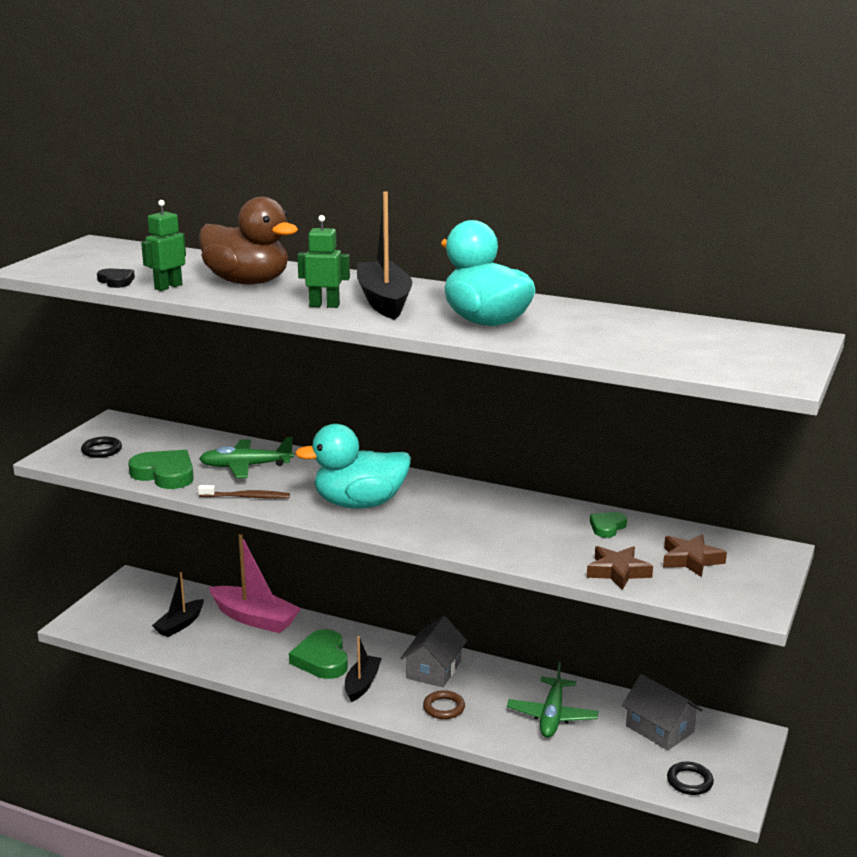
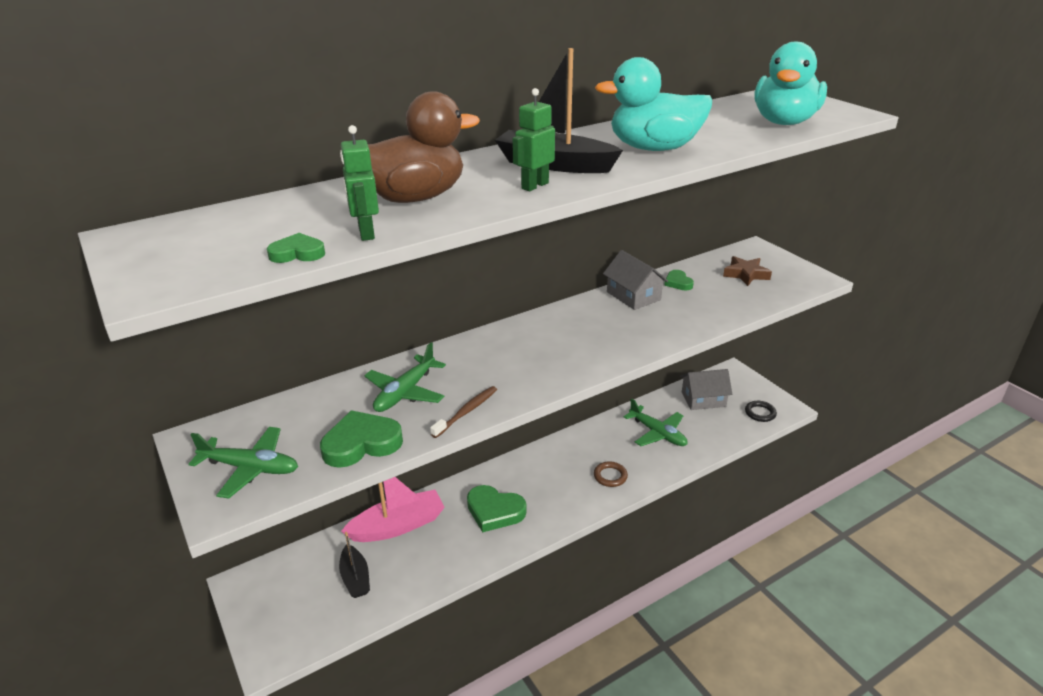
camera: 55 degrees left, 10 degrees up
black ring [81,437,122,458] -> green plane [189,427,298,499]
black heart [97,269,135,288] -> green heart [267,233,325,263]
turquoise duck [295,424,411,509] -> turquoise duck moved to [754,42,827,125]
black boat [345,636,382,702] -> none
grey house [400,616,467,687] -> grey house moved to [603,250,668,310]
brown star [587,546,653,590] -> none

